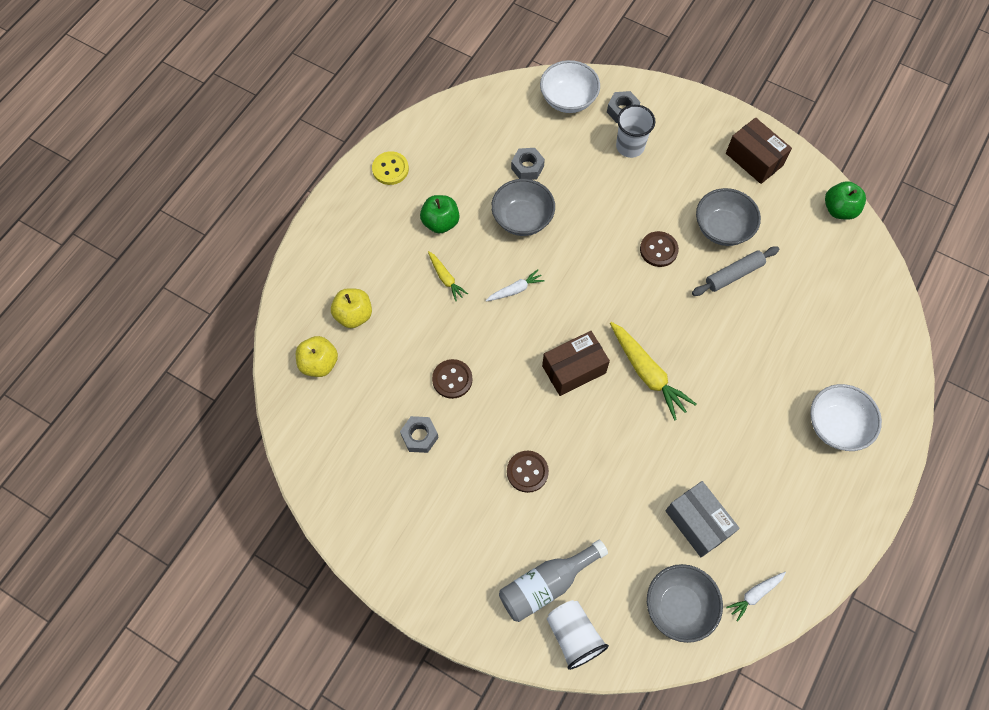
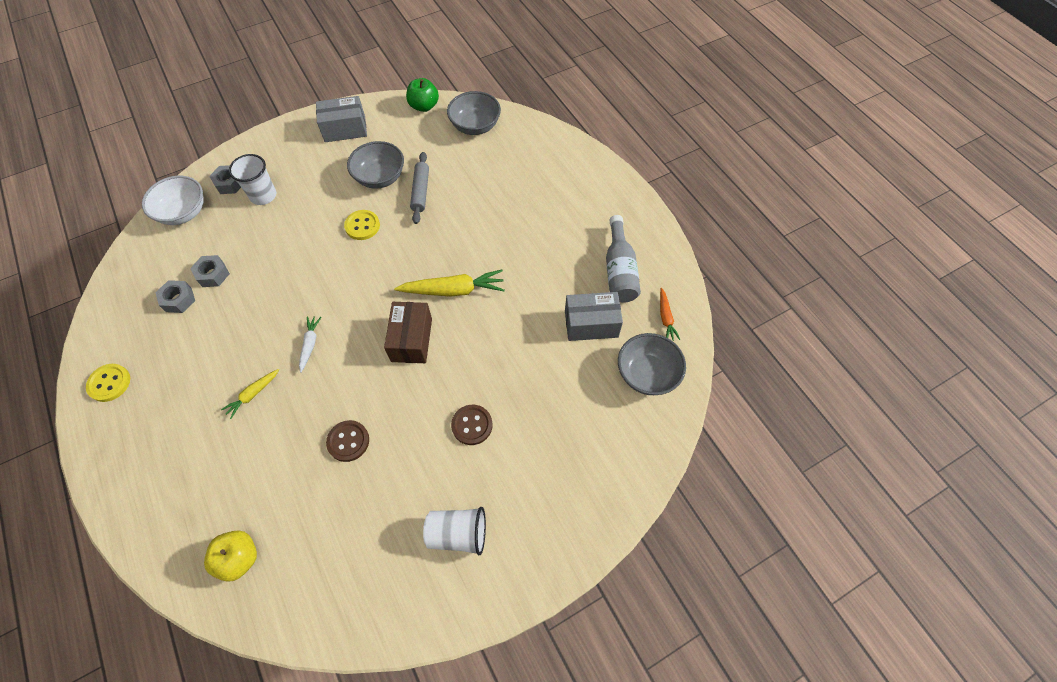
camera: 60 degrees left, 5 degrees down
yellow apple [331,288,372,328] -> none
grey nut [400,416,439,453] -> grey nut moved to [155,280,195,313]
green apple [420,195,459,234] -> none
yellow carrot [428,251,468,301] -> yellow carrot turned 135 degrees clockwise [221,369,279,419]
grey bowl [491,179,555,236] -> grey bowl moved to [447,91,501,135]
grey bottle [499,540,608,622] -> grey bottle moved to [606,215,641,303]
white cup [547,600,609,670] -> white cup moved to [423,507,486,555]
brown button [640,231,679,267] -> yellow button [344,210,380,240]
brown box [726,117,792,184] -> grey box [316,96,367,142]
white carrot [726,572,786,622] -> orange carrot [660,288,681,341]
white bowl [810,384,882,451] -> none

